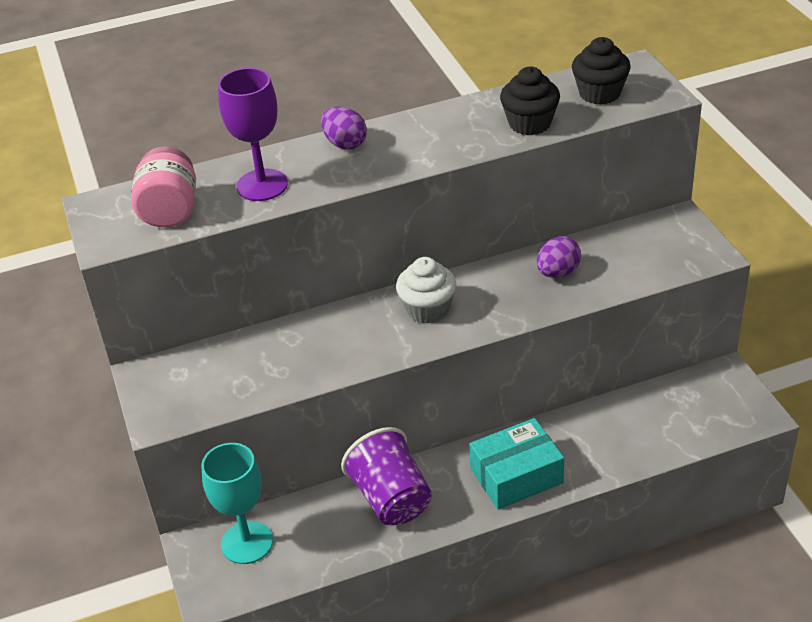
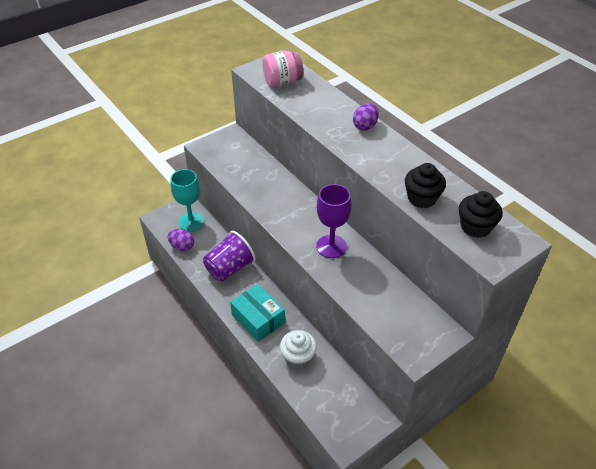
camera: 70 degrees right, 5 degrees up
purple goblet [218,68,288,201] -> purple goblet moved to [316,184,351,258]
white cupcake [396,257,456,324] -> white cupcake moved to [280,330,317,368]
purple egg [537,236,581,278] -> purple egg moved to [168,229,194,251]

